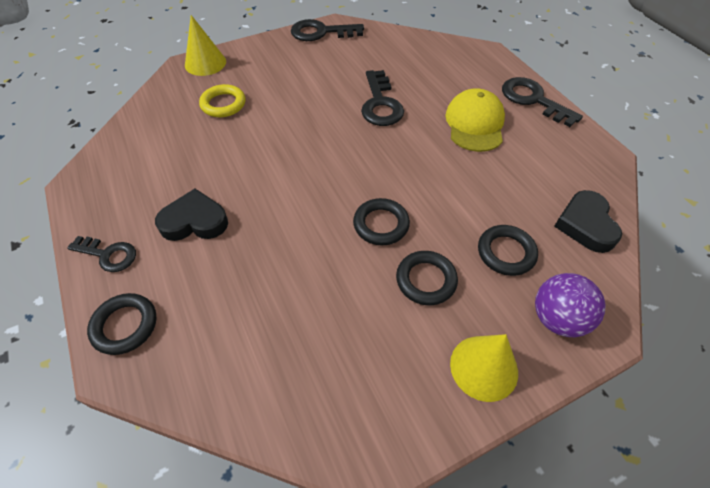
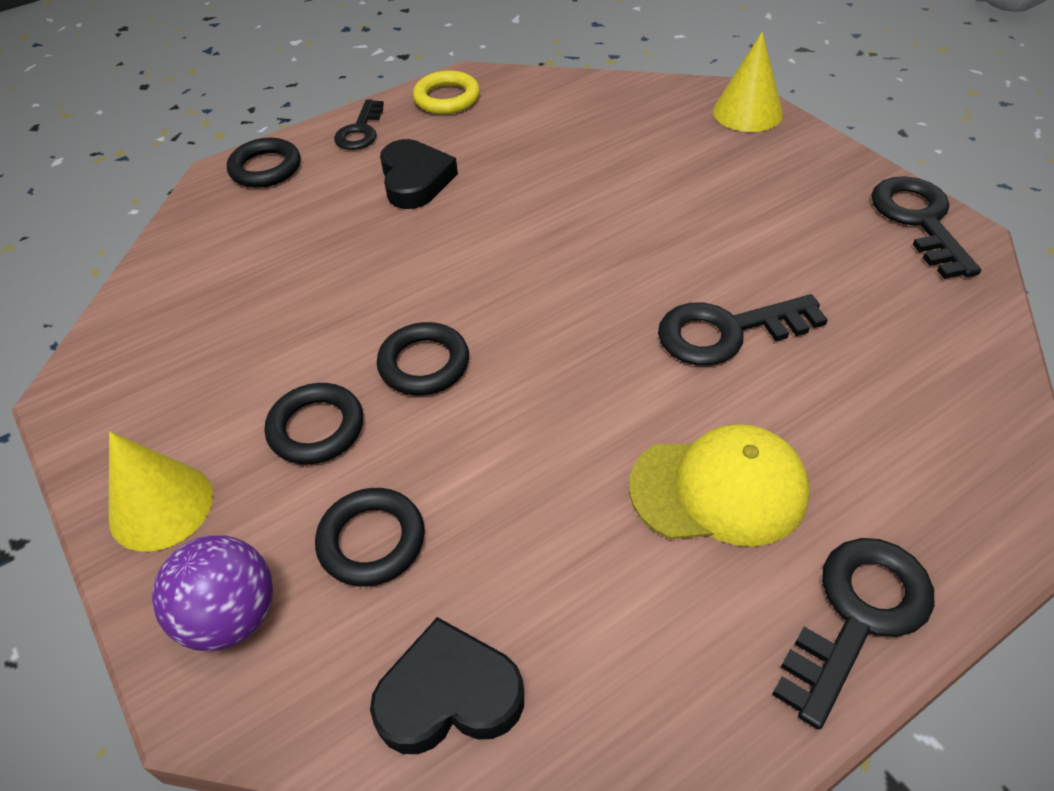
camera: 85 degrees right, 5 degrees down
yellow ring [199,84,246,117] -> yellow ring moved to [413,70,480,114]

